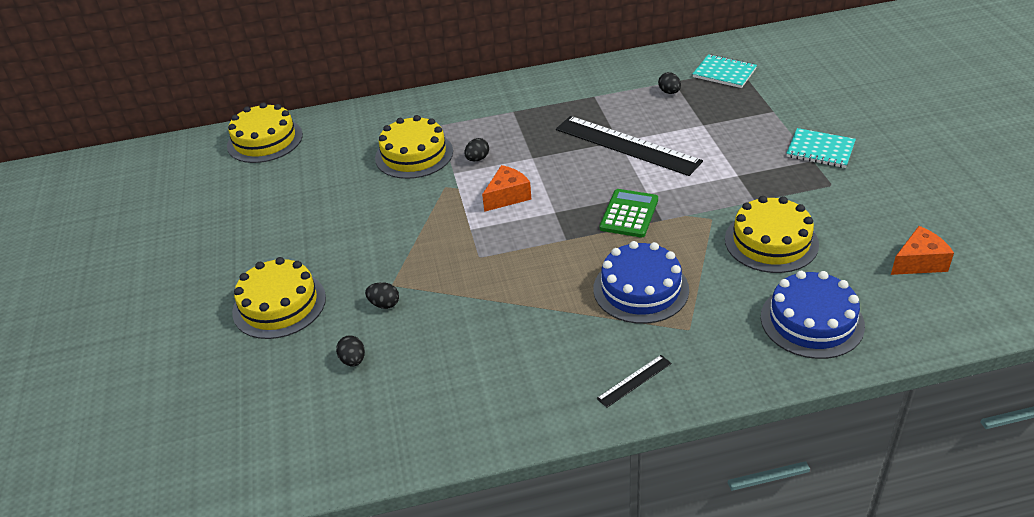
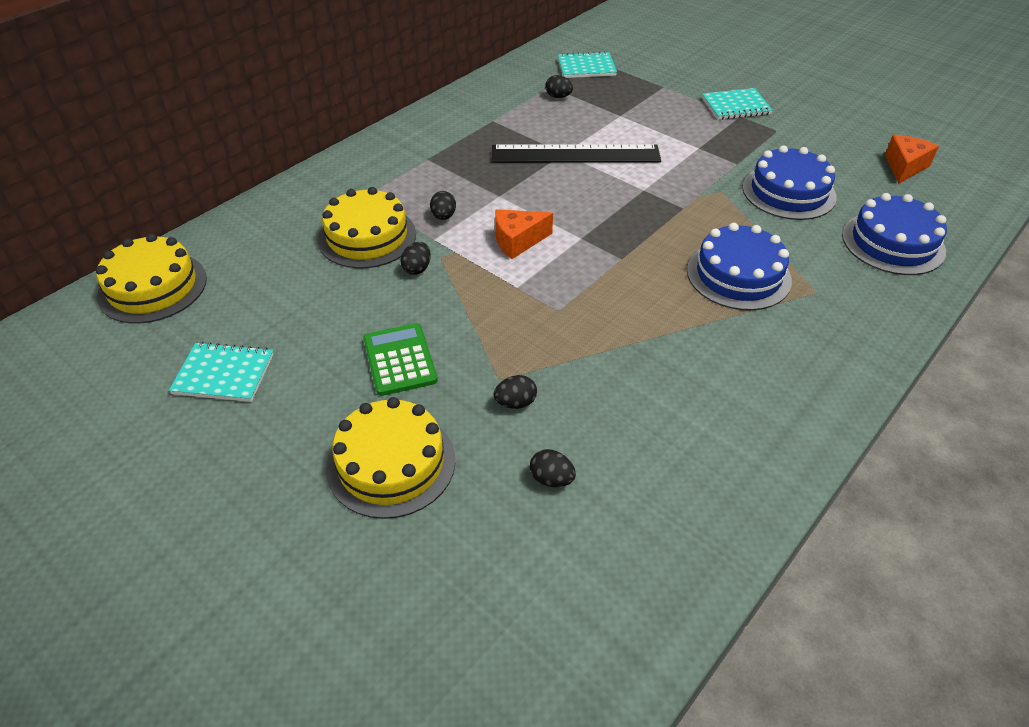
camera: 40 degrees left, 5 degrees up
orange cheese [482,165,531,212] -> orange cheese turned 120 degrees counterclockwise [495,209,553,259]
black ruler [597,355,672,408] -> none
green calculator [600,189,658,238] -> green calculator moved to [363,323,438,396]
yellow cake [725,196,819,273] -> blue cake [742,145,837,220]
none -> turquoise notebook [169,342,274,402]
none -> black egg [400,242,431,275]

